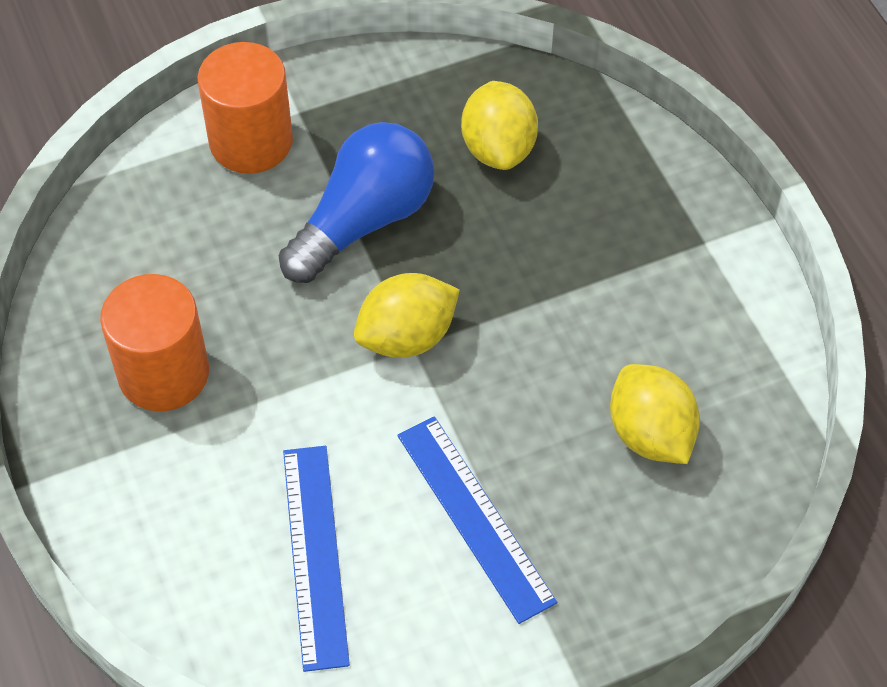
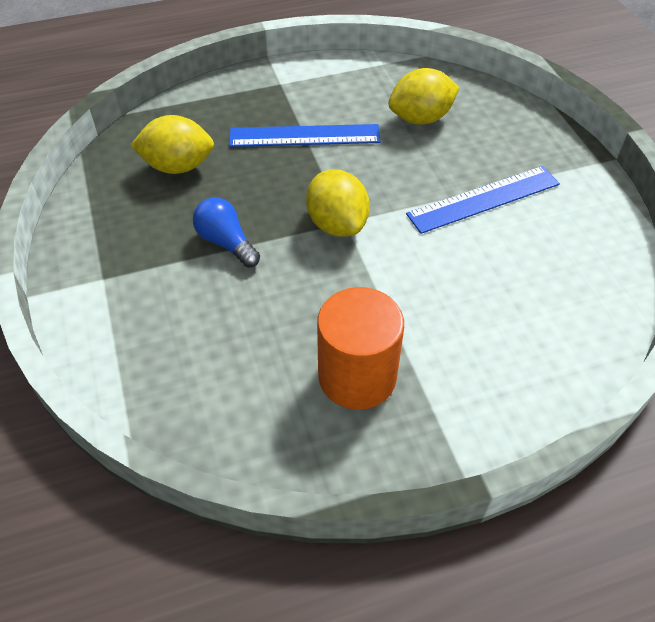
camera: 85 degrees left, 5 degrees down
orange cylinder [198,42,293,174] -> none
blue light bulb [279,122,434,283] -> blue light bulb [193,197,260,268], size x0.57
blue ruler [283,446,350,672] -> blue ruler moved to [229,124,381,147]

